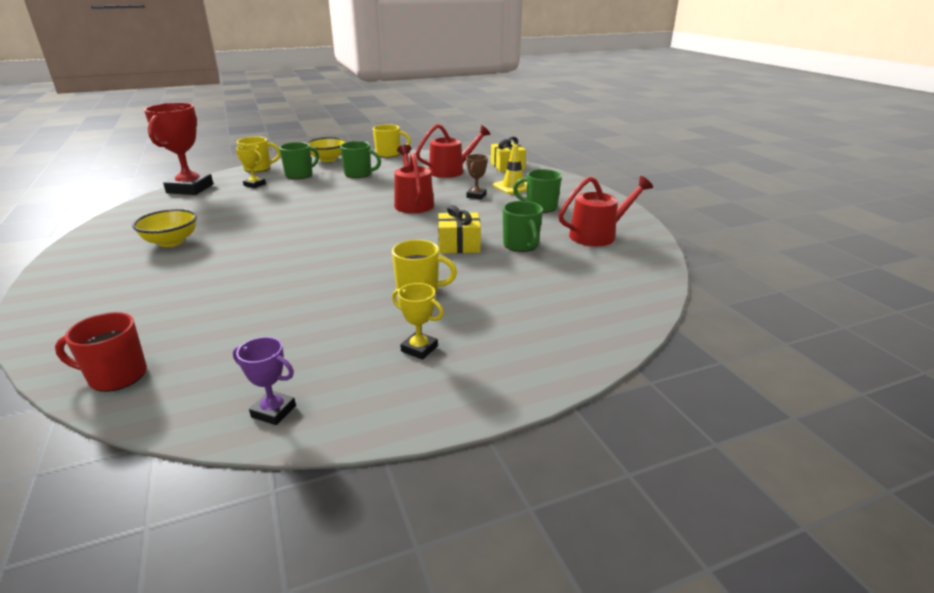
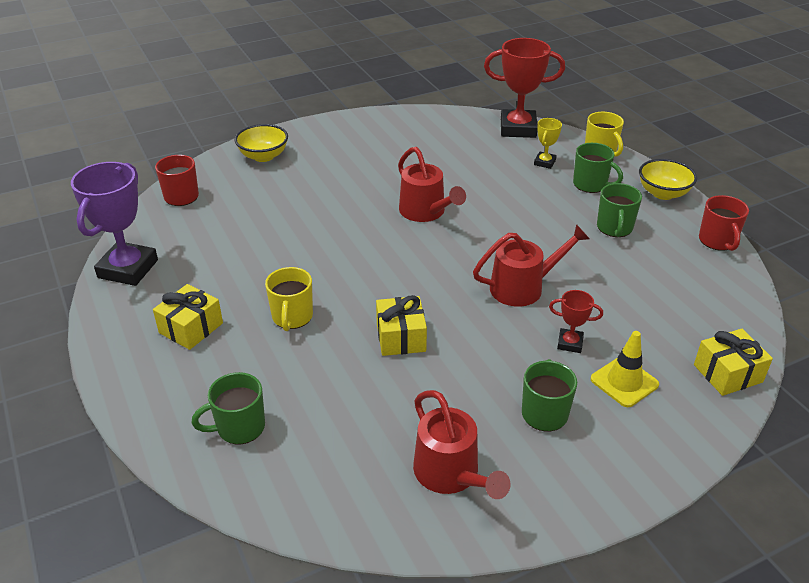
camera: 85 degrees right, 10 degrees up
yellow bowl [132,209,197,247] -> yellow bowl moved to [234,124,288,162]
purple trophy [233,337,296,425] -> purple trophy [71,162,158,286], size x2.07
yellow mug [373,124,411,158] -> red mug [699,195,749,251]
yellow trophy [392,283,444,360] -> yellow gift [153,284,223,350]
red watering can [415,124,491,178] -> red watering can moved to [398,147,466,222]
brown trophy [466,154,488,200] -> red trophy [549,290,603,353]
green mug [503,201,543,252] -> green mug moved to [191,372,265,444]

